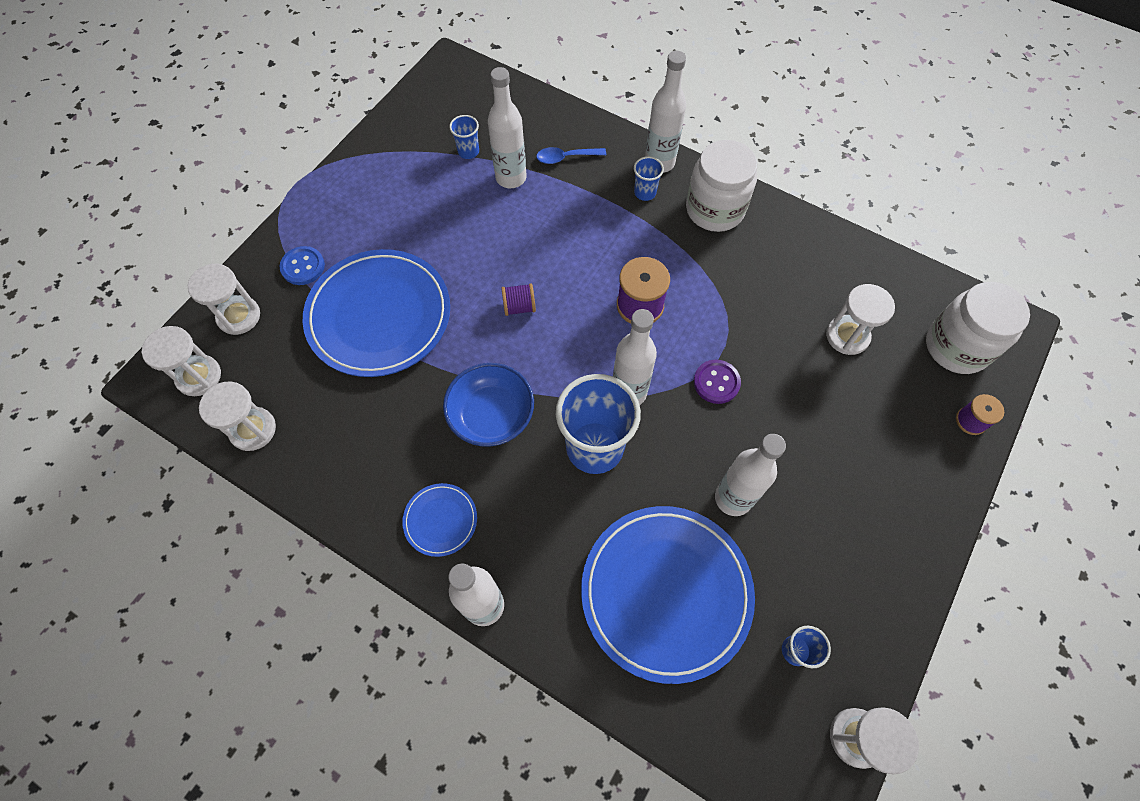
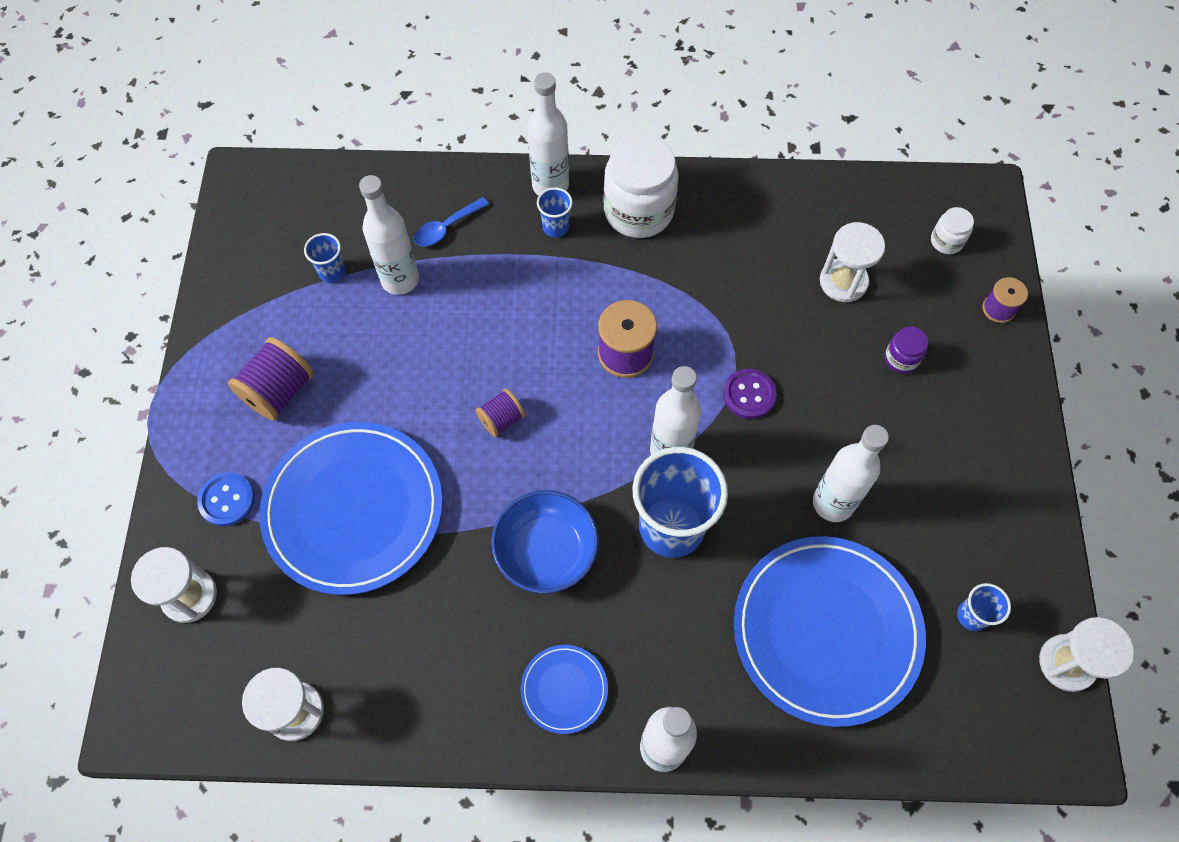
camera: 30 degrees left, 0 degrees up
white hourglass [142,326,221,396] -> none
white jar [926,282,1030,374] -> white jar [931,207,974,254], size x0.47
none -> purple spool [228,337,314,421]
none -> purple jar [885,327,928,374]

